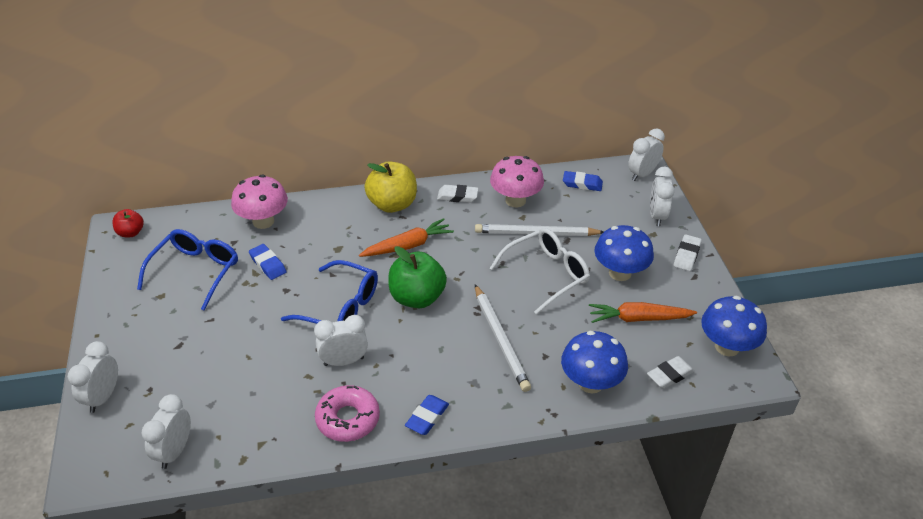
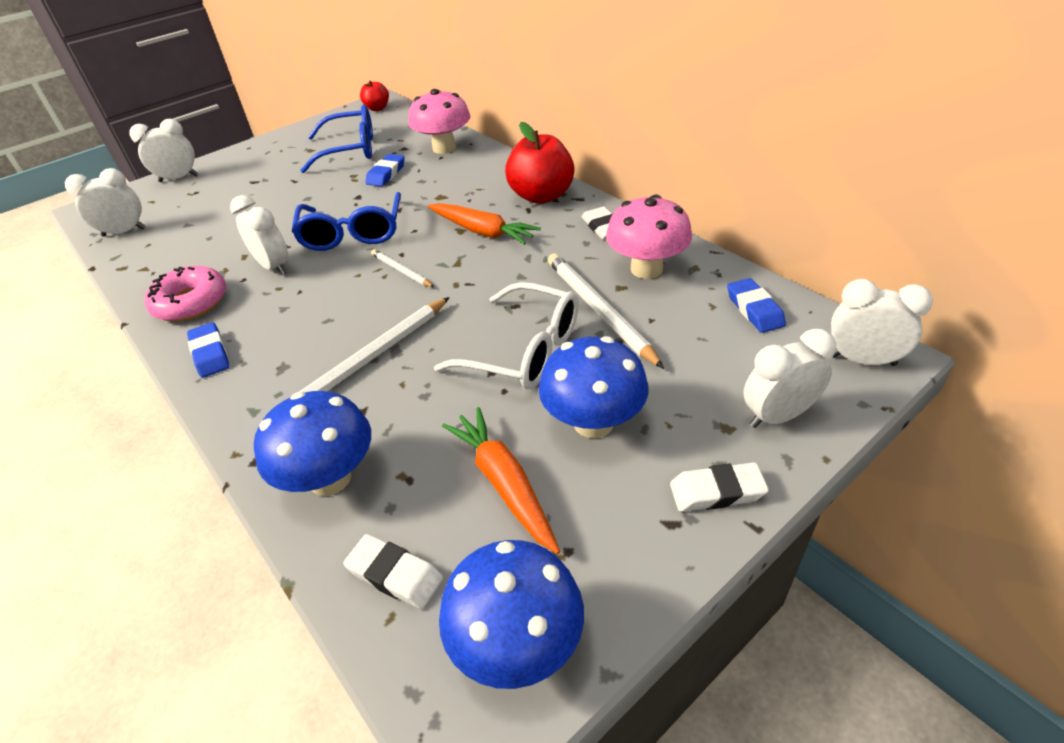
camera: 65 degrees right, 0 degrees up
yellow apple [365,161,417,213] -> red apple [505,122,575,204]
green apple [388,246,447,308] -> white pencil [371,249,434,287]
blue eraser [405,395,449,435] -> blue eraser turned 60 degrees clockwise [187,322,230,378]

